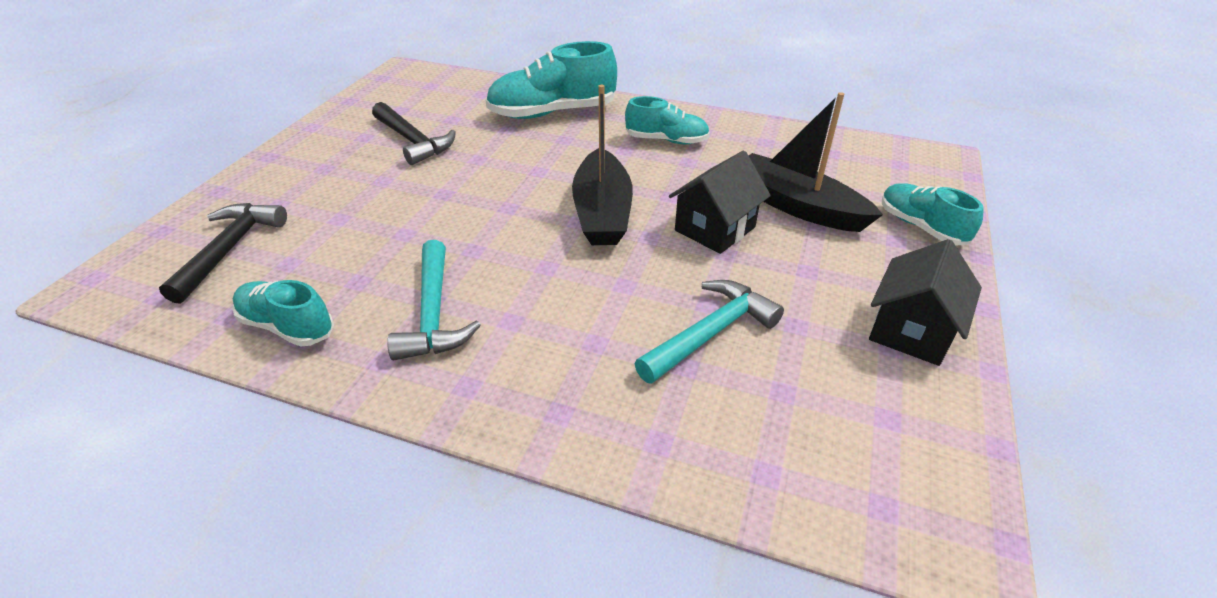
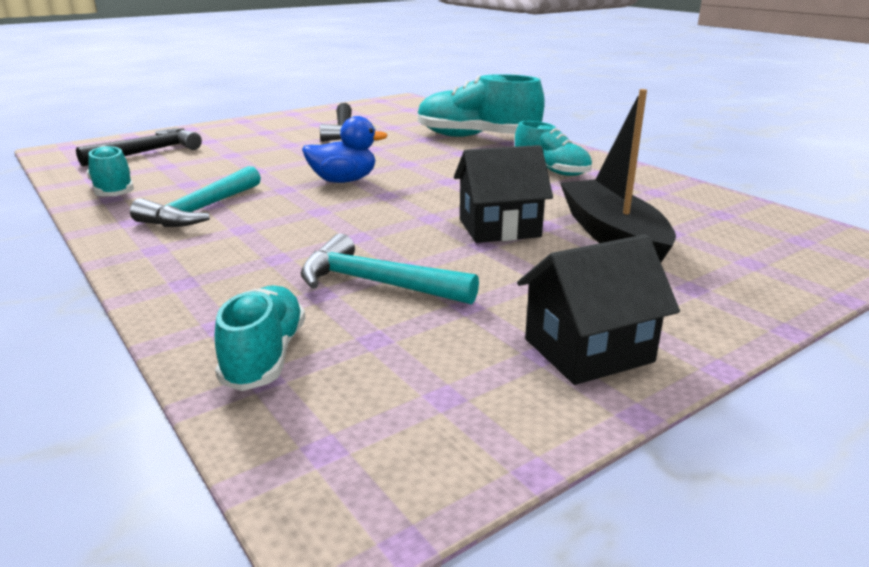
camera: 35 degrees right, 15 degrees down
black boat [572,85,633,245] -> none
turquoise hammer [635,280,784,384] -> turquoise hammer turned 150 degrees counterclockwise [300,234,479,305]
turquoise shoe [882,183,984,246] -> turquoise shoe moved to [215,285,305,391]
none -> blue duck [302,116,388,183]

